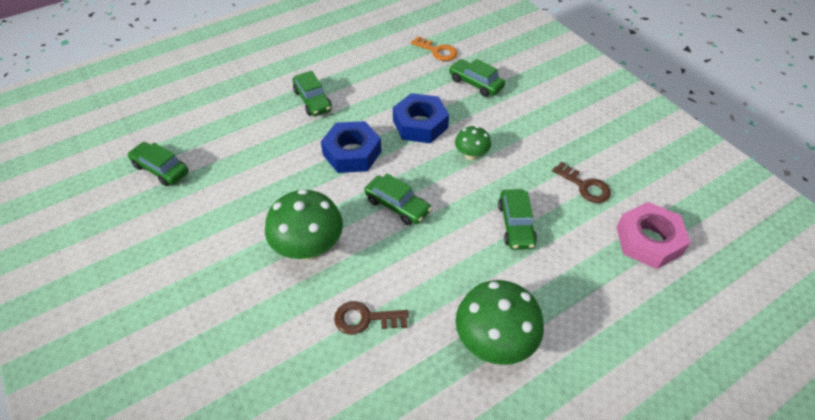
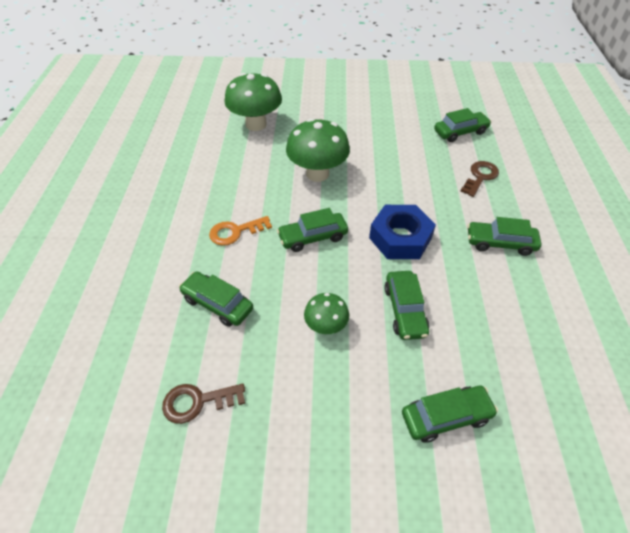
camera: 125 degrees right, 0 degrees up
brown key [334,301,409,335] -> brown key moved to [461,161,499,197]
blue nut [393,93,449,143] -> green car [384,271,429,340]
orange key [411,36,457,61] -> orange key moved to [209,216,272,246]
green mushroom [455,280,544,365] -> green mushroom moved to [225,73,282,131]
pink nut [617,202,691,269] -> none

